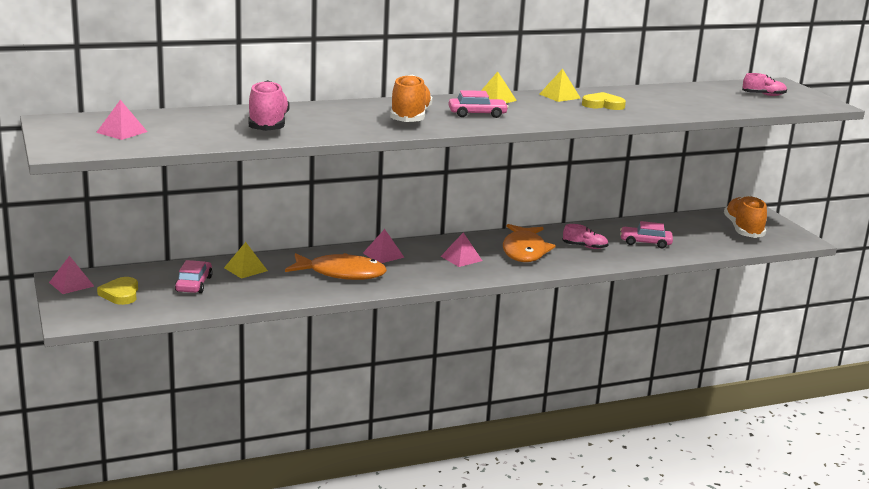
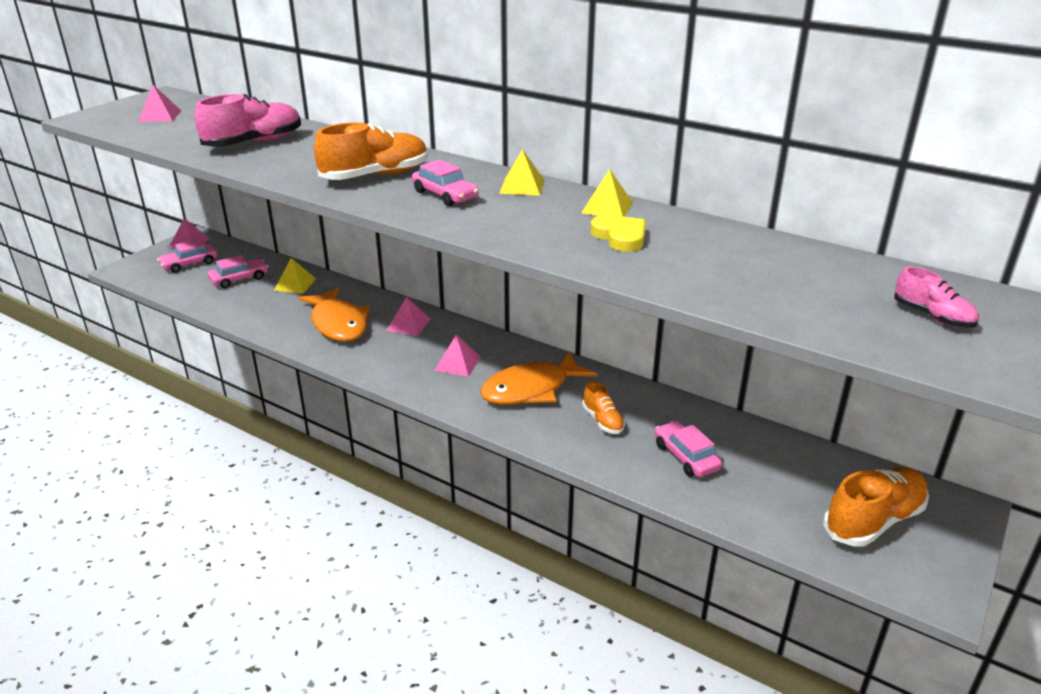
camera: 55 degrees right, 10 degrees up
yellow heart [97,277,138,305] -> pink car [157,239,218,273]
pink shoe [563,224,609,249] -> orange shoe [582,381,625,434]

